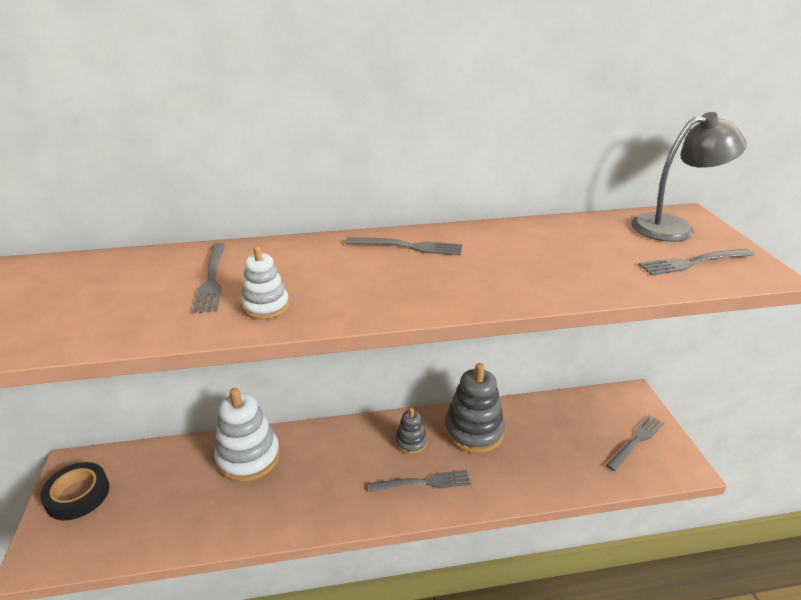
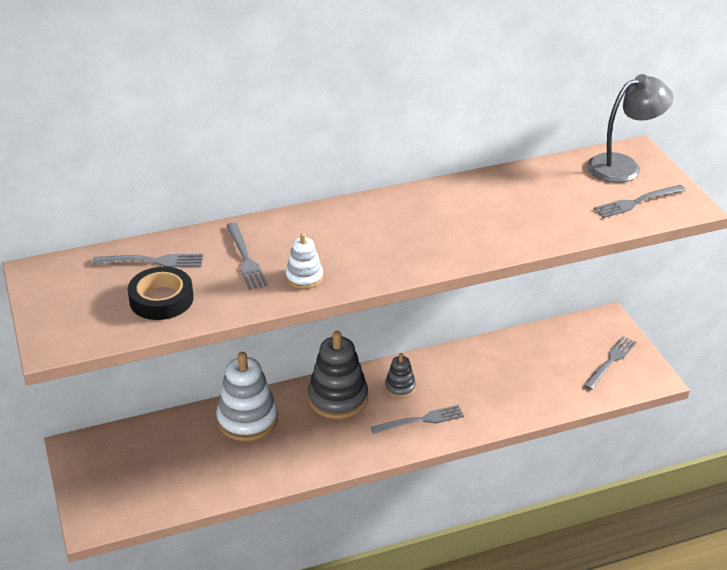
camera: 10 degrees left, 5 degrees up
black tape [40,462,110,520] -> black tape moved to [127,267,194,320]
grey fork [345,237,462,256] -> grey fork moved to [92,254,203,267]
grey stacking toy [444,363,505,454] -> grey stacking toy moved to [308,331,368,419]

